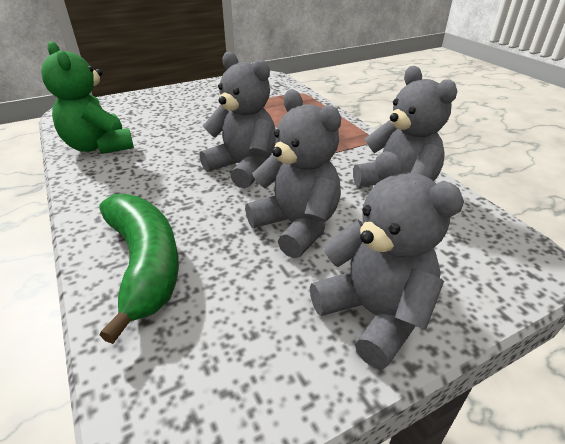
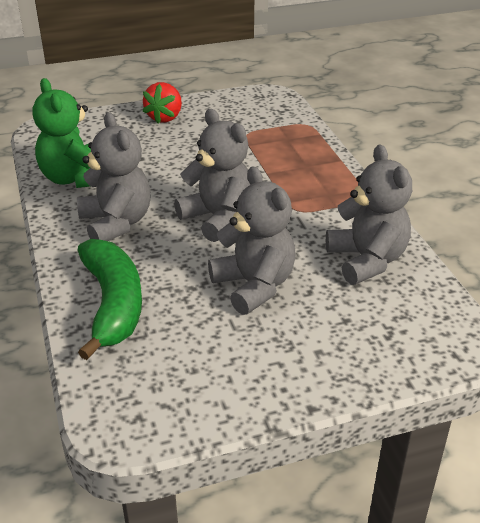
camera: 10 degrees right, 0 degrees up
grey teddy bear [310,151,464,369] -> grey teddy bear moved to [77,112,151,241]
none -> red strawberry [142,82,182,124]

